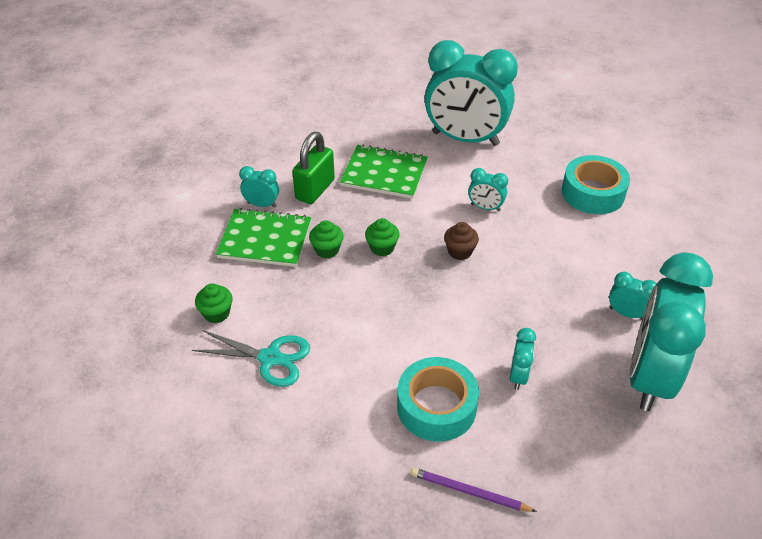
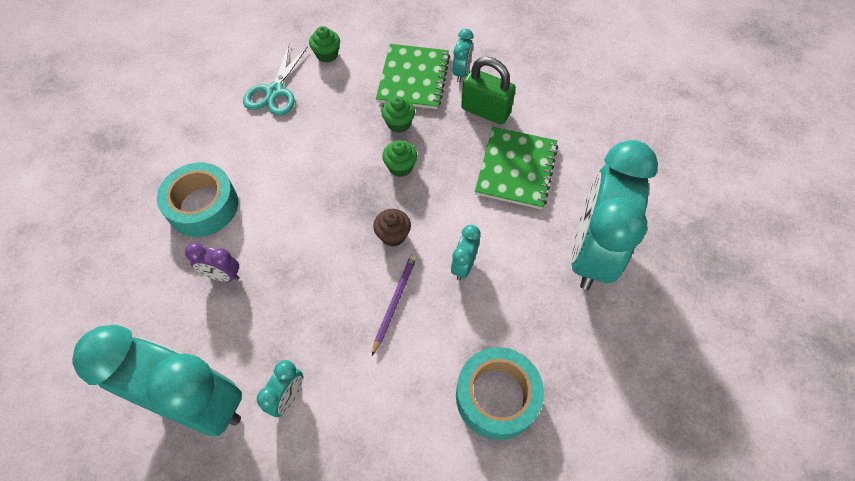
camera: 90 degrees right, 15 degrees up
purple pencil [411,468,537,512] -> purple pencil moved to [372,254,417,356]
turquoise clock [510,328,536,390] -> purple clock [185,243,240,281]

